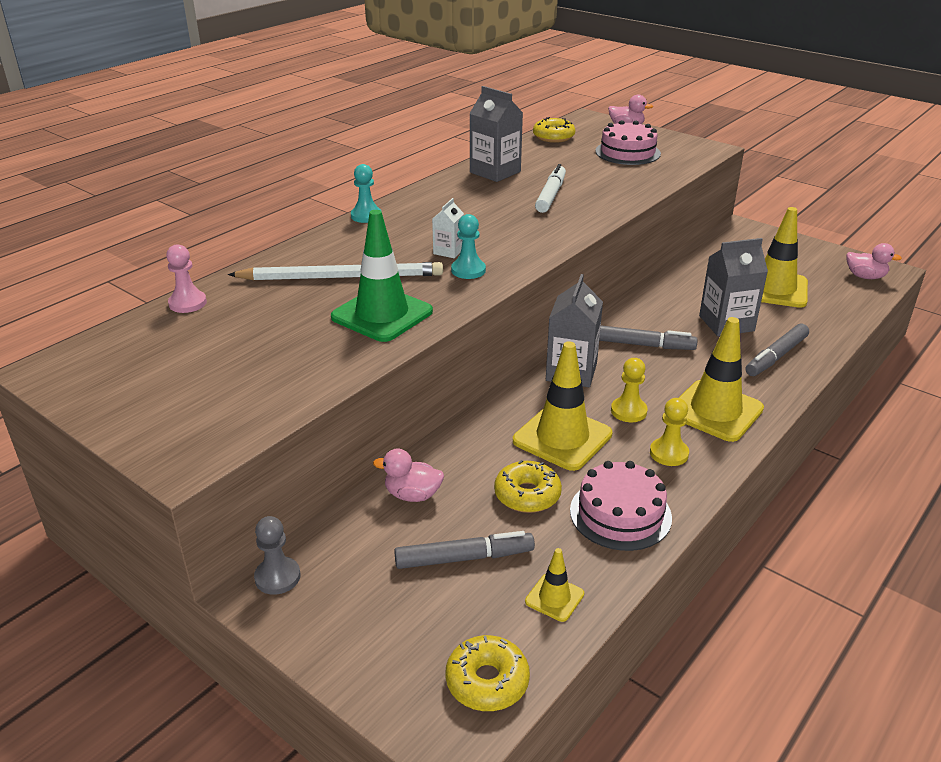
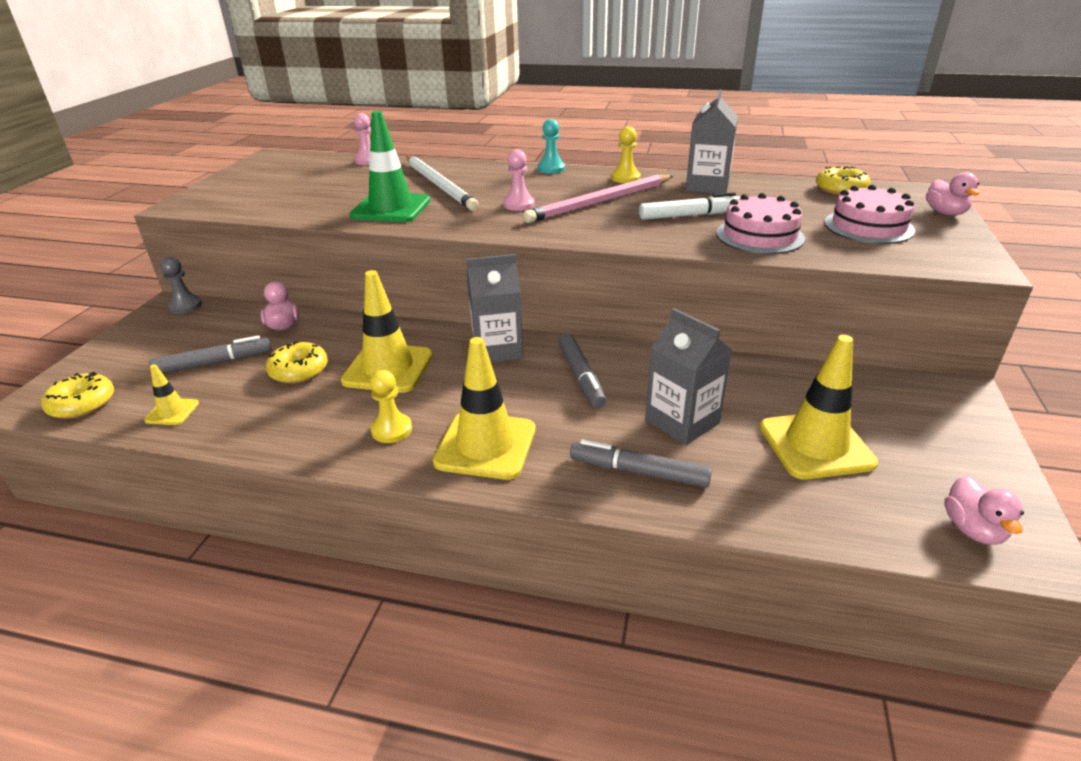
camera: 65 degrees right, 0 degrees up
grey marker [394,531,535,569] -> grey marker turned 75 degrees counterclockwise [149,335,271,374]
white carton [432,198,464,258] -> pink pawn [503,150,535,211]
turquoise pawn [451,214,486,279] -> none
pink cake [570,461,672,551] -> pink cake moved to [716,193,805,254]
yellow pawn [611,358,648,422] -> yellow pawn moved to [611,127,640,183]
none -> pink pencil [523,174,673,223]

